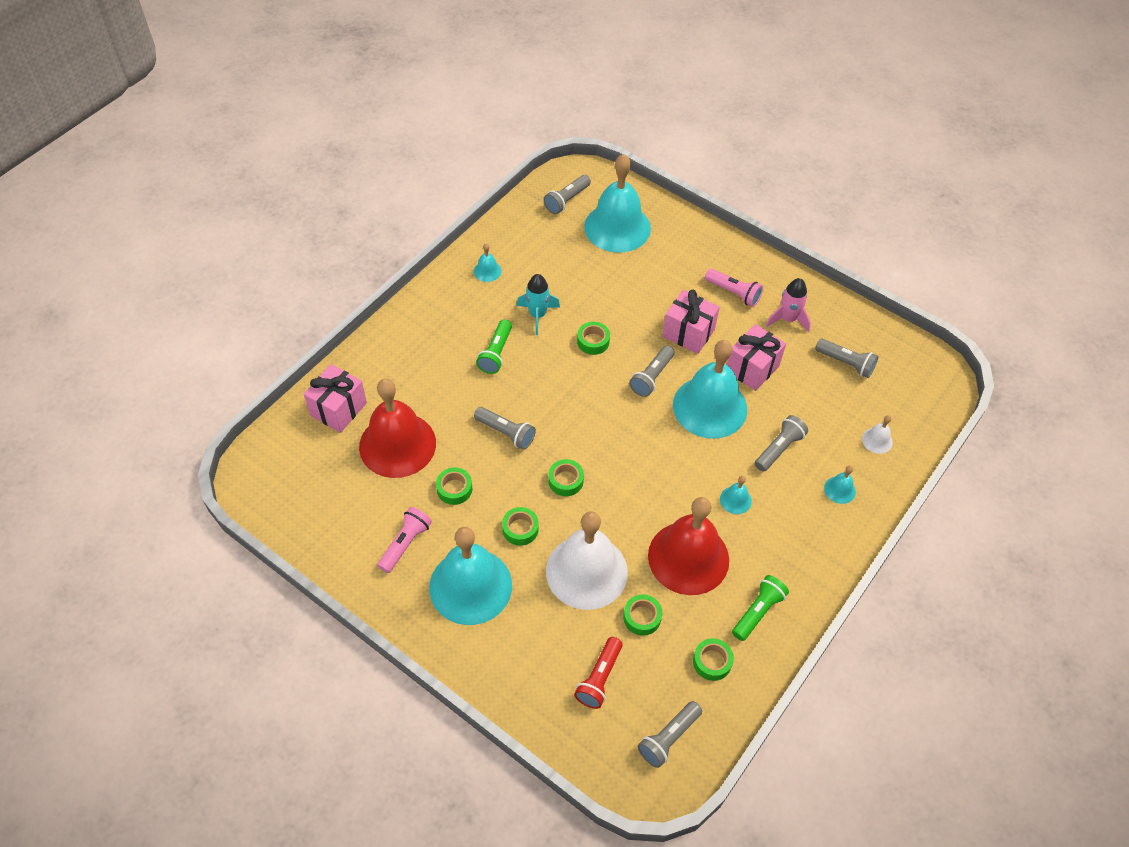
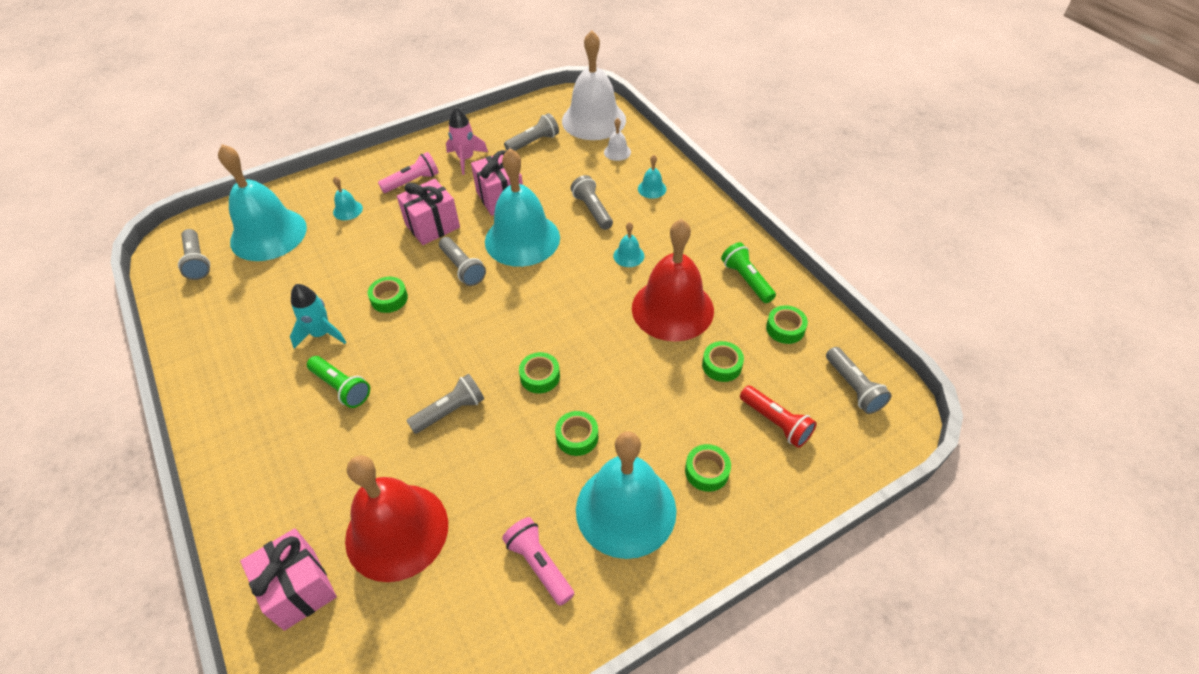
camera: 65 degrees left, 5 degrees down
green tape [436,467,472,505] -> green tape moved to [685,444,731,492]
turquoise bell [474,243,502,282] -> turquoise bell moved to [333,177,363,220]
white bell [546,511,628,610] -> white bell moved to [562,30,626,140]

